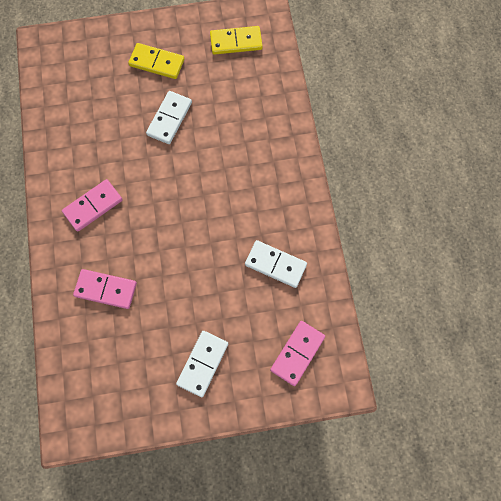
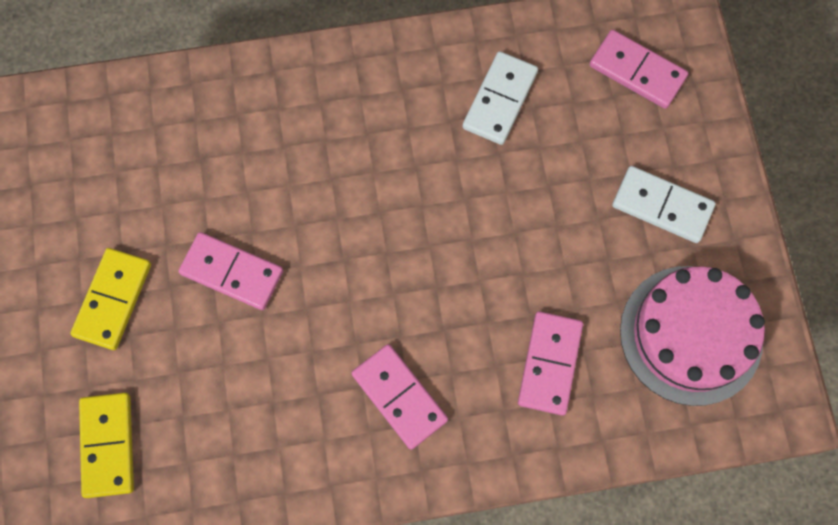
camera: 90 degrees left, 0 degrees up
white domino [146,91,192,144] -> pink domino [178,232,284,310]
yellow domino [210,26,263,55] -> yellow domino moved to [79,393,134,498]
none -> pink cake [620,266,765,406]

